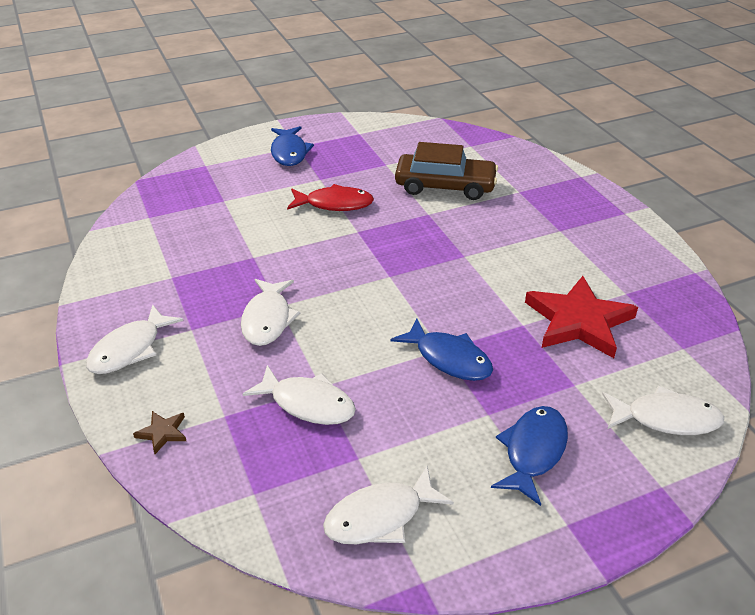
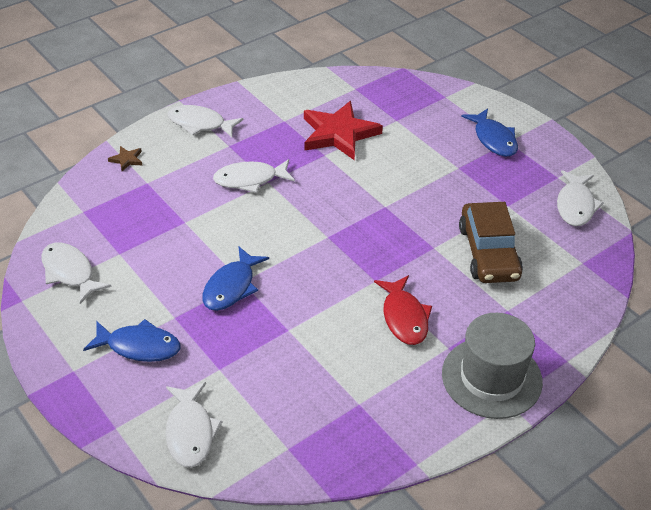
camera: 75 degrees right, 5 degrees up
white fish [243,365,356,425] -> white fish moved to [557,170,603,226]
blue fish [271,126,314,166] -> blue fish turned 90 degrees counterclockwise [461,108,518,157]
red fish [287,184,374,211] -> red fish moved to [374,275,432,345]
red star [525,276,638,358] -> red star moved to [304,101,383,160]
none -> grey hat [442,313,543,419]

